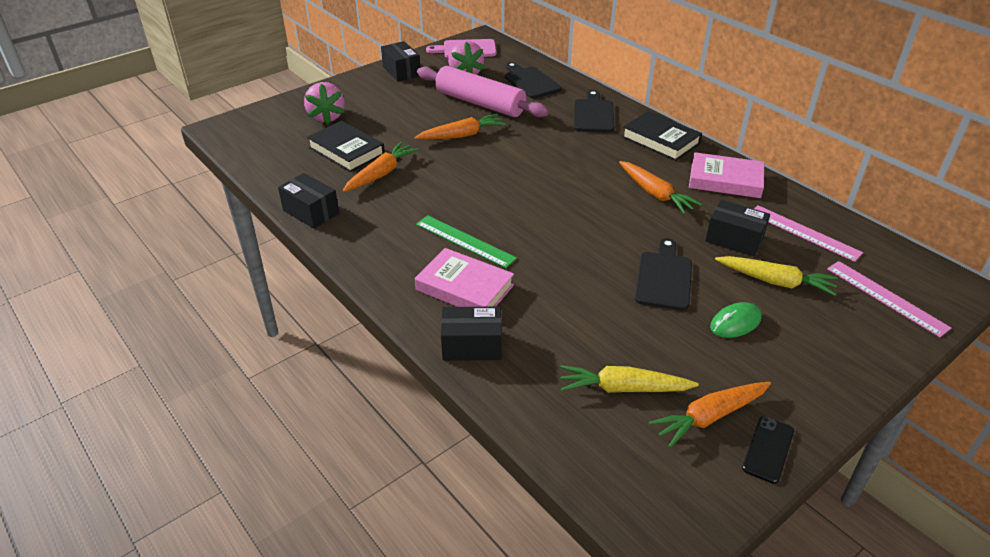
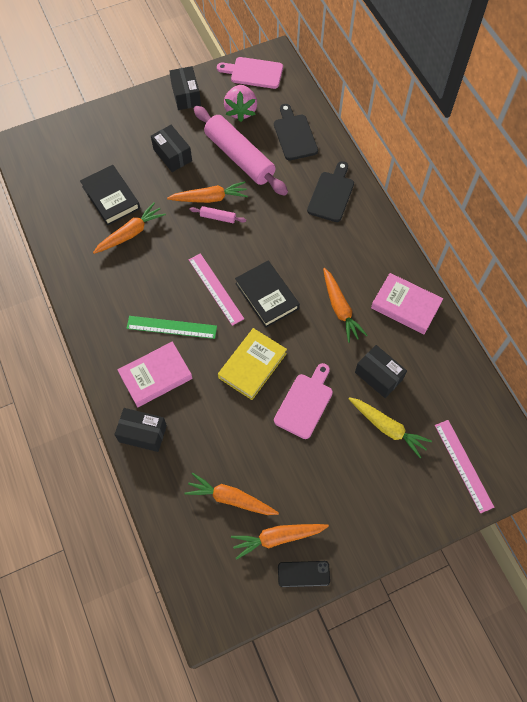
camera: 15 degrees right, 25 degrees up
black box [278,173,339,229] -> black box moved to [151,125,192,172]
pink strawberry [304,82,345,124] -> none
pink book [415,248,514,307] -> pink book turned 75 degrees counterclockwise [117,342,193,407]
green ruler [416,215,517,268] -> green ruler turned 45 degrees counterclockwise [126,316,217,339]
yellow carrot [560,365,699,393] -> orange carrot [185,473,279,515]
black book [622,111,702,161] -> black book moved to [235,261,300,328]
black cutting board [635,238,692,311] -> pink cutting board [274,363,333,439]
green mouse [710,302,762,338] -> none
black phone [742,416,794,484] -> black phone turned 45 degrees clockwise [278,561,330,587]
pink ruler [754,205,863,262] -> pink ruler moved to [189,253,244,326]
none -> pink rolling pin [189,206,246,223]
none -> yellow book [218,328,287,400]

